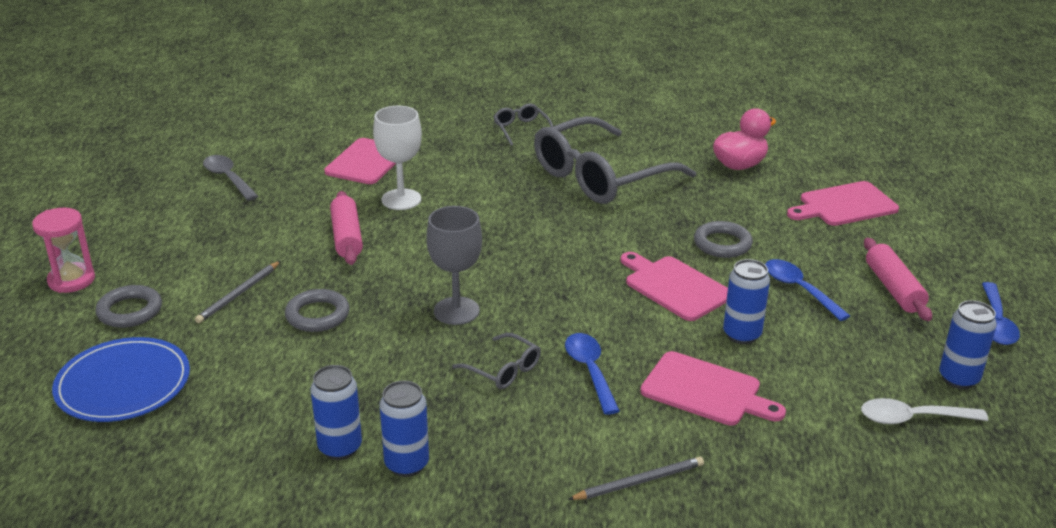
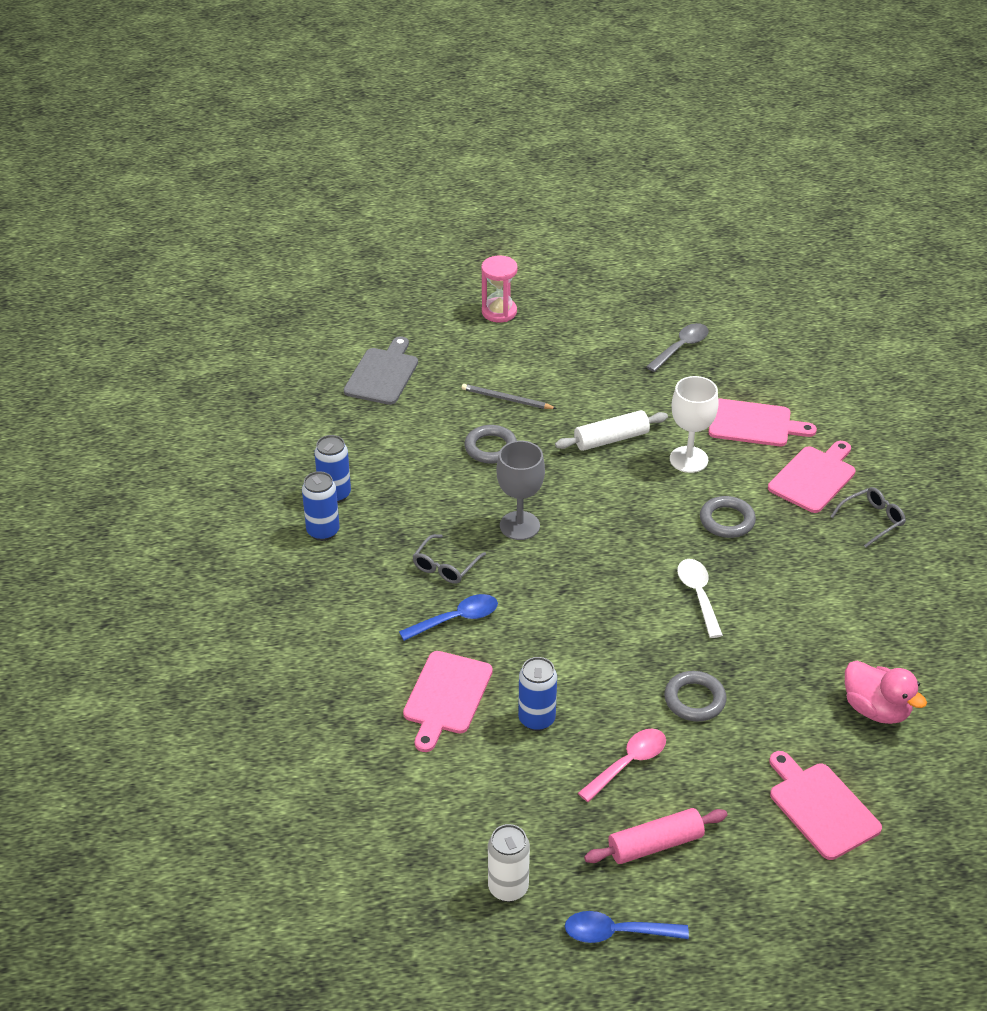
camera: 80 degrees right, 10 degrees up
blue plate [52,337,190,422] -> grey cutting board [344,336,418,405]
grey ring [95,285,162,328] -> grey ring moved to [700,496,756,538]
pink rolling pin [330,191,363,265] -> white rolling pin [555,410,668,451]
grey glasses [534,116,696,204] -> none
grey pencil [568,457,704,500] -> none
pink cutting board [620,252,728,321] -> pink cutting board moved to [768,441,855,513]
blue spoon [765,259,850,321] -> pink spoon [578,729,666,802]
white spoon [861,398,988,424] -> white spoon moved to [677,559,723,638]
blue can [939,300,997,389] -> white can [488,824,530,902]

